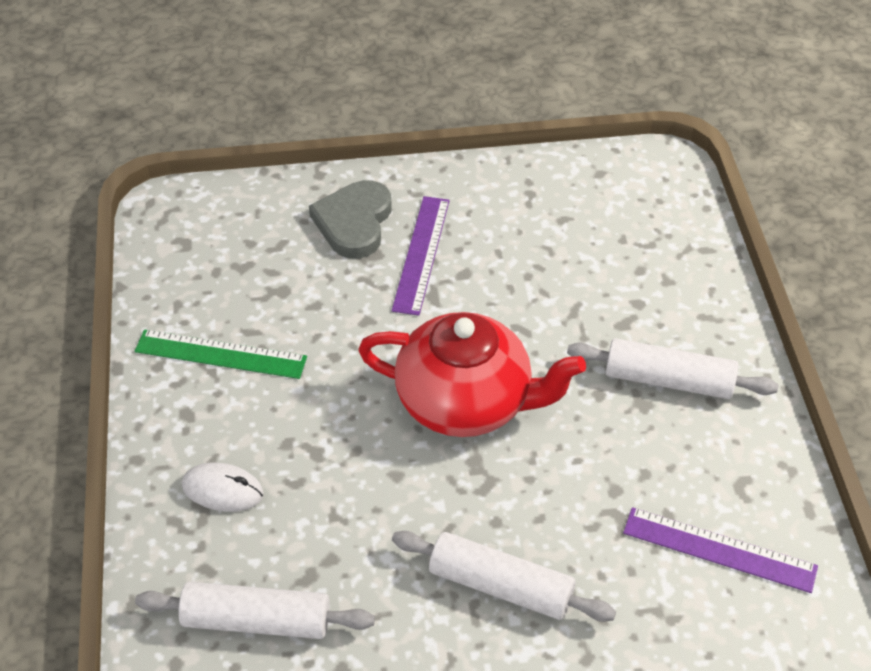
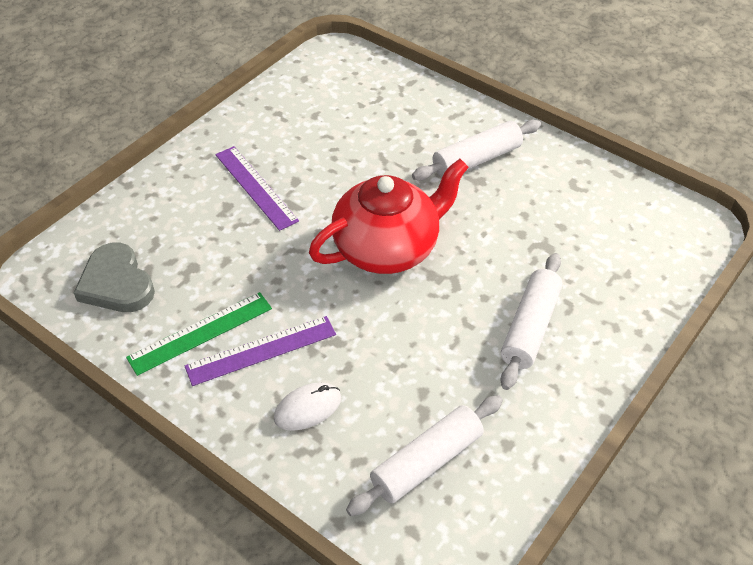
camera: 45 degrees left, 0 degrees up
grey heart [309,180,392,259] -> grey heart moved to [74,242,155,312]
white rolling pin [392,531,616,622] -> white rolling pin turned 45 degrees counterclockwise [501,253,562,390]
purple ruler [623,507,818,593] -> purple ruler moved to [185,316,336,386]

